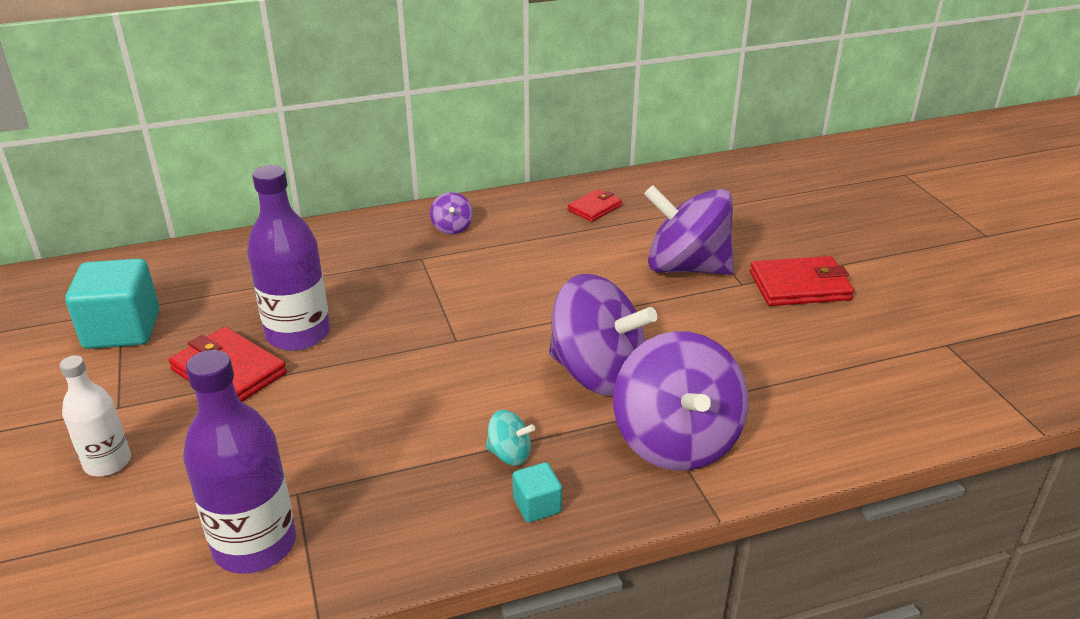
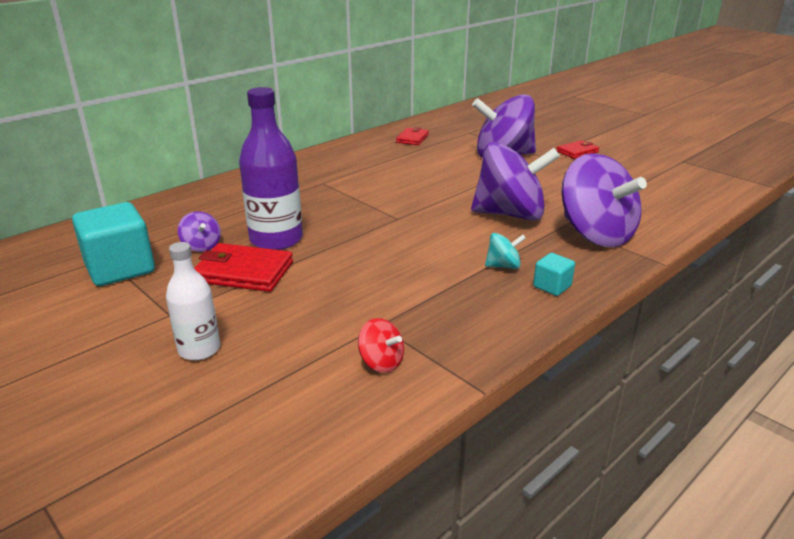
camera: 25 degrees left, 5 degrees down
purple bottle [183,350,296,574] -> red spinning top [358,318,404,373]
purple spinning top [430,192,473,234] -> purple spinning top moved to [178,211,221,252]
red wallet [750,256,854,306] -> red wallet [556,140,599,159], size x0.60

